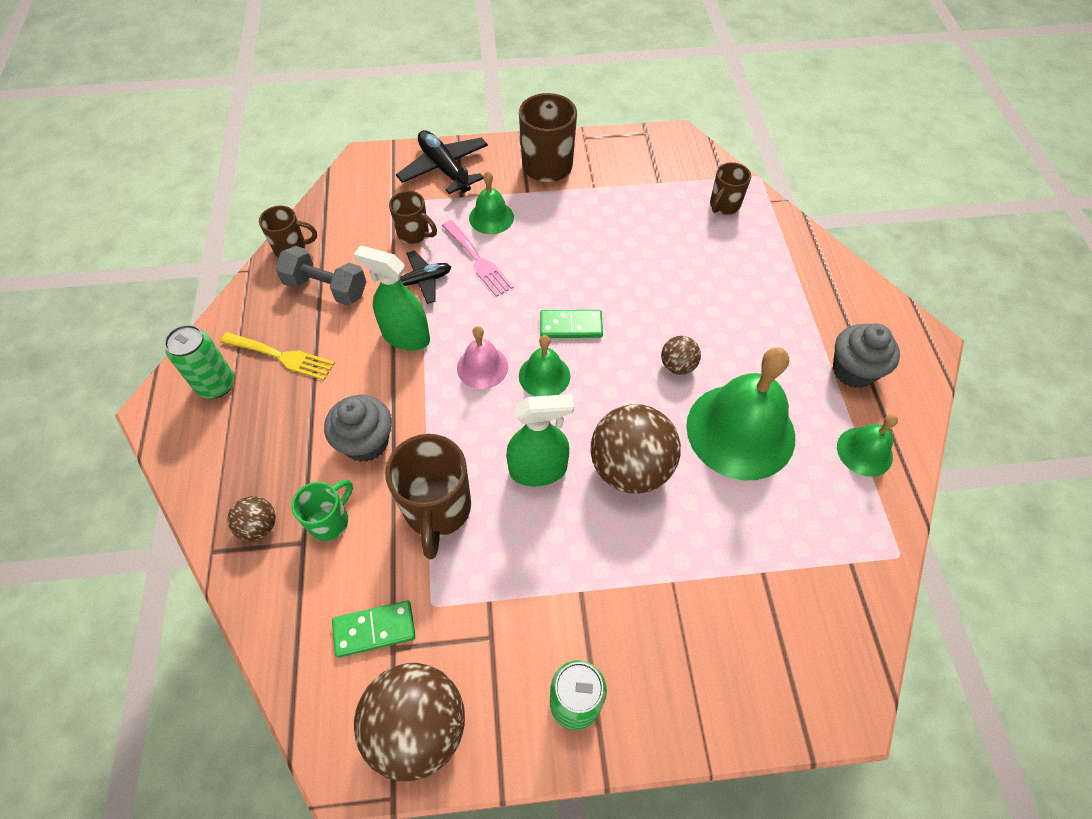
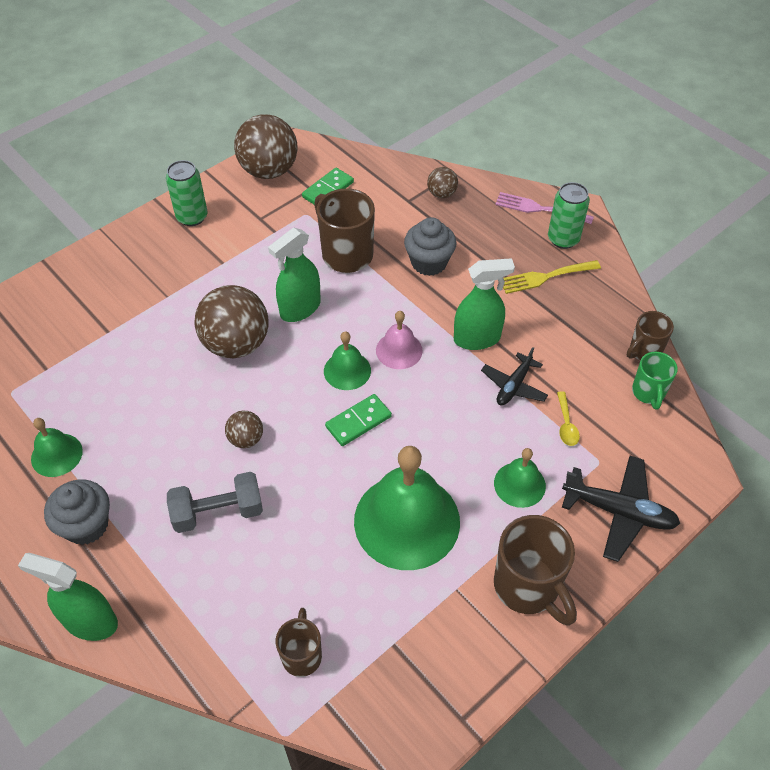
camera: 145 degrees right, 5 degrees down
grey dumbbell [275,246,366,306] -> grey dumbbell moved to [167,472,263,533]
green mug [291,480,353,541] -> green mug moved to [632,352,678,410]
brown mug [389,191,437,244] -> yellow spoon [557,392,580,446]
pink fork [442,220,514,297] -> pink fork moved to [495,192,594,224]
green bell [686,347,795,480] -> green bell moved to [354,446,460,570]
none -> green spray bottle [18,553,118,641]

